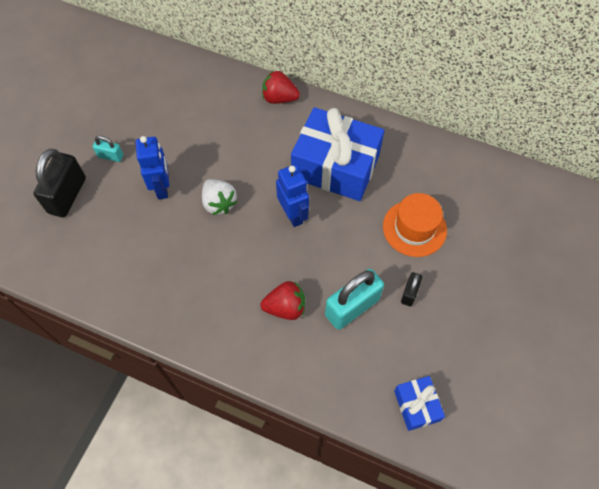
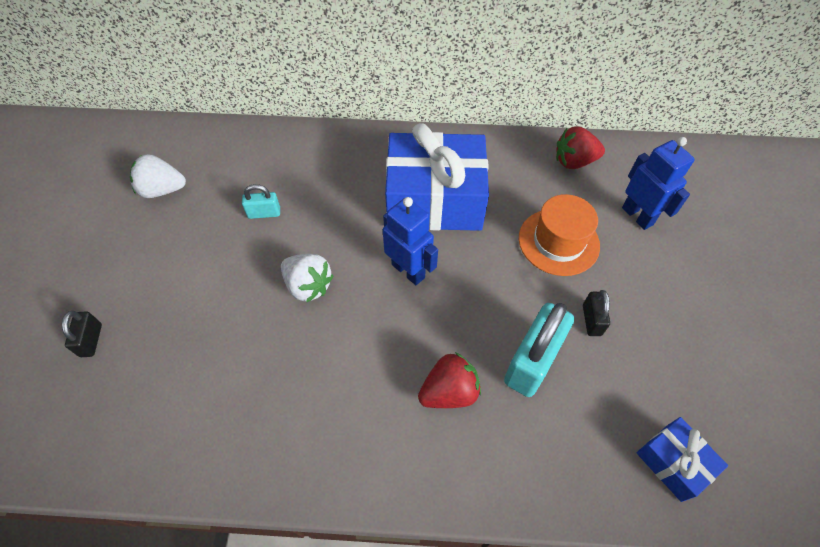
camera: 20 degrees left, 5 degrees down
black padlock [33,149,86,217] -> black padlock [62,311,102,357], size x0.50
turquoise padlock [93,136,123,162] -> turquoise padlock moved to [242,184,280,219]
blue robot [136,136,170,199] -> blue robot moved to [622,137,695,230]
red strawberry [262,71,300,104] -> red strawberry moved to [556,126,605,169]
none -> white strawberry [130,154,186,198]

